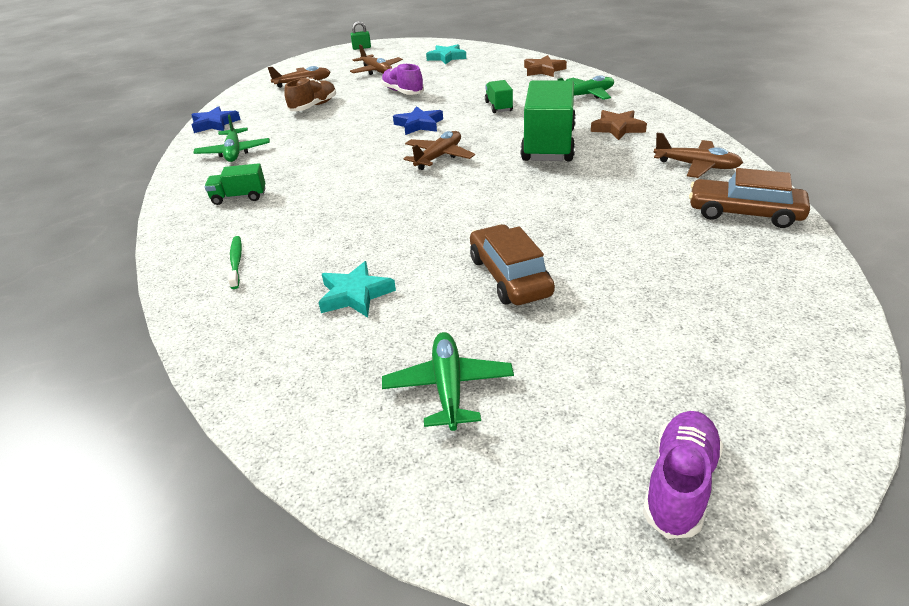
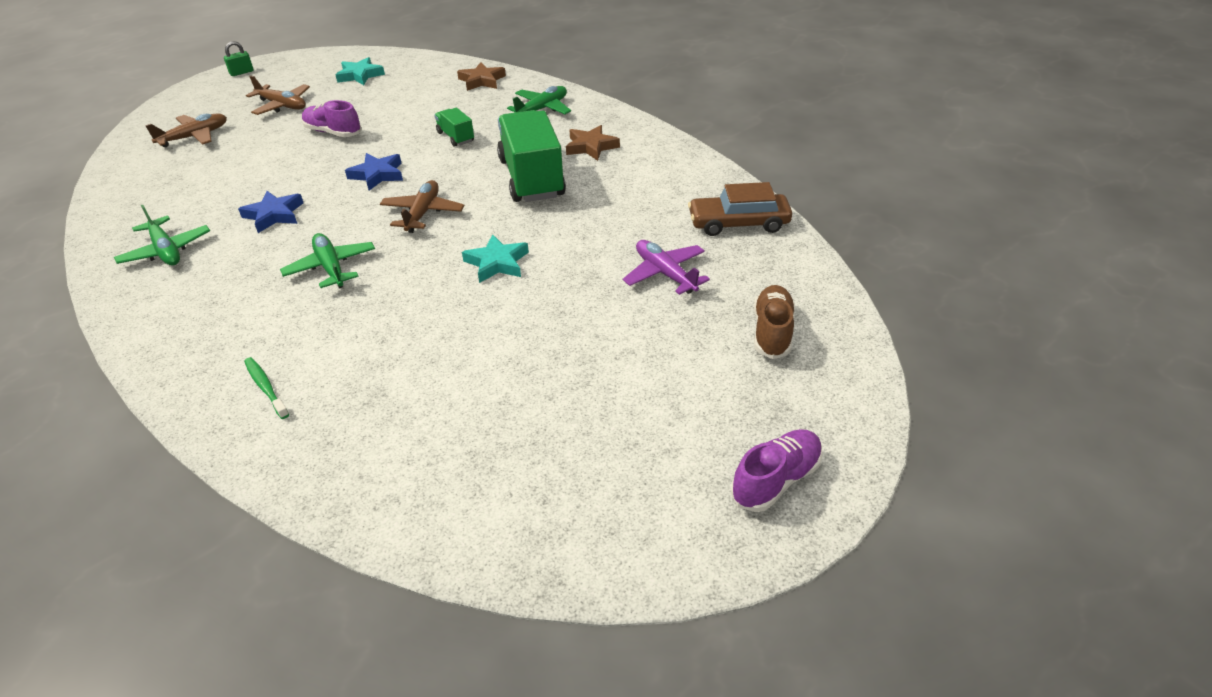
camera: 25 degrees left, 5 degrees up
blue star [191,106,241,133] -> blue star moved to [238,191,303,233]
green truck [205,163,265,205] -> none
brown shoe [284,77,336,111] -> brown shoe moved to [754,285,795,359]
turquoise star [318,261,396,317] -> turquoise star moved to [462,234,529,283]
green plane [382,332,514,431] -> green plane moved to [280,233,375,288]
brown car [470,224,555,305] -> none
purple shoe [643,411,723,539] -> purple shoe turned 45 degrees clockwise [731,429,823,512]
brown plane [654,133,743,178] -> none
none -> purple plane [623,240,710,295]

